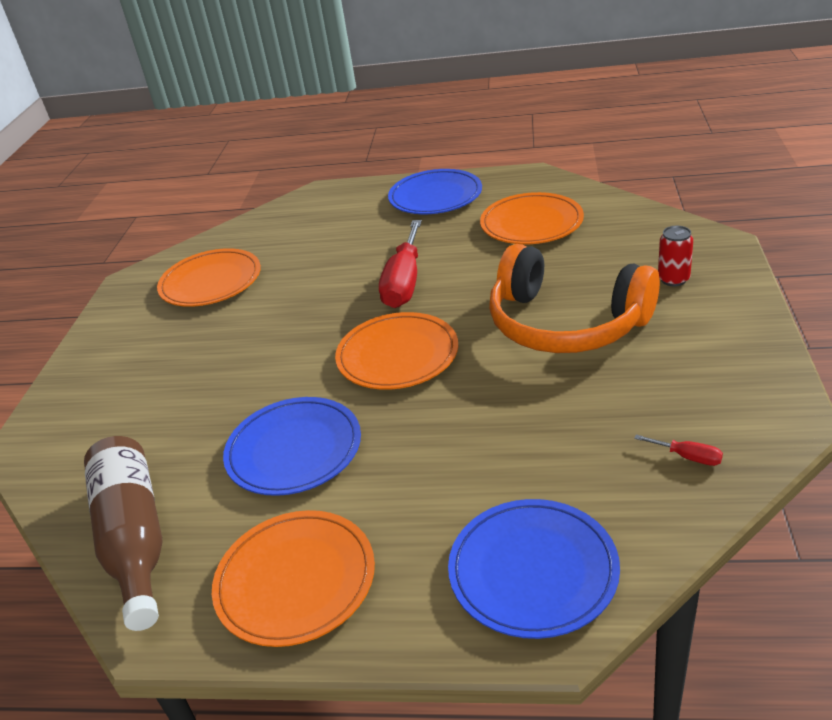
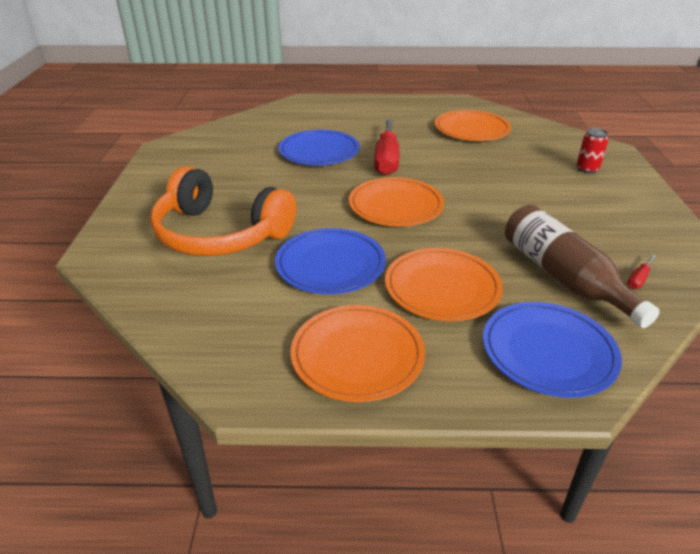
camera: 10 degrees left, 0 degrees up
brown bottle [84,436,163,631] -> brown bottle moved to [505,205,660,328]
orange plate [157,248,261,307] -> orange plate moved to [385,248,503,321]
blue plate [388,169,482,214] -> blue plate moved to [278,130,360,165]
orange headphones [489,244,660,353] -> orange headphones moved to [150,166,296,256]
red screwdriver [634,435,723,466] -> red screwdriver turned 105 degrees clockwise [627,255,656,289]

